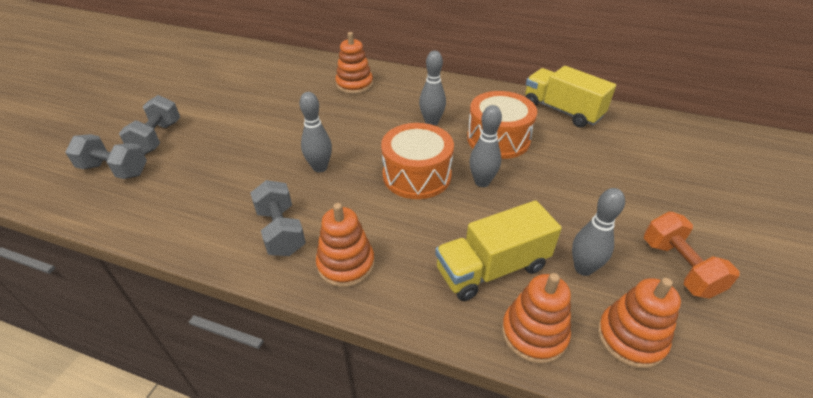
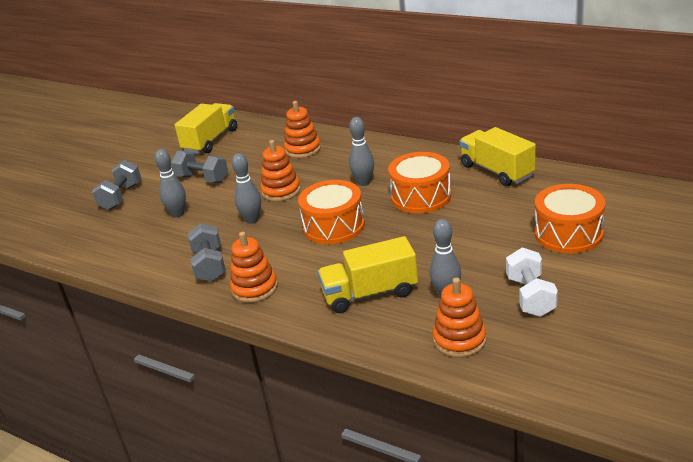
camera: 15 degrees right, 10 degrees down
grey dumbbell [65,134,147,179] -> grey dumbbell moved to [171,151,228,183]
grey bowling pin [469,105,502,187] -> grey bowling pin moved to [155,149,186,217]
orange stacking toy [502,273,571,364] -> orange stacking toy moved to [260,140,301,201]
orange dumbbell [644,212,740,299] -> white dumbbell [506,247,558,317]
none -> yellow truck [175,103,237,154]
none -> orange drum [535,184,605,254]

